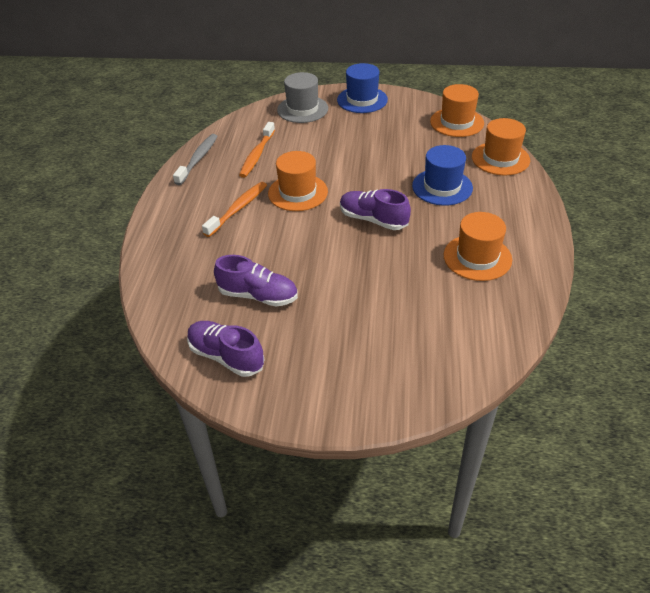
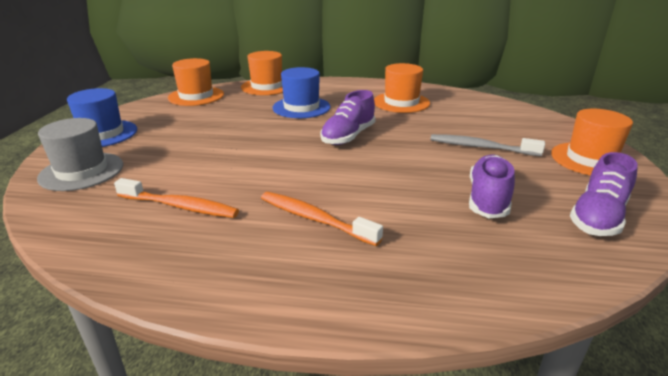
camera: 90 degrees left, 15 degrees down
grey toothbrush [173,134,218,185] -> grey toothbrush moved to [430,134,545,156]
orange hat [268,151,328,211] -> orange hat moved to [551,109,633,176]

